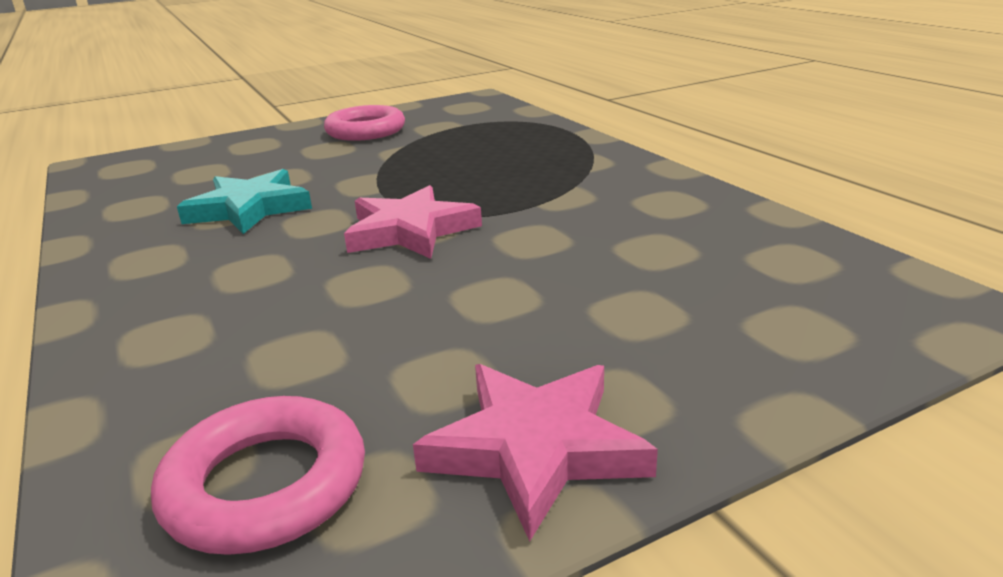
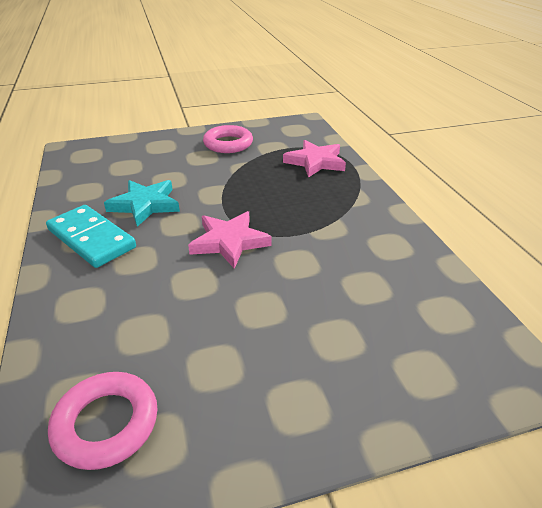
camera: 10 degrees right, 10 degrees up
pink star [413,364,658,542] -> pink star moved to [283,140,346,178]
none -> turquoise domino [46,205,136,268]

